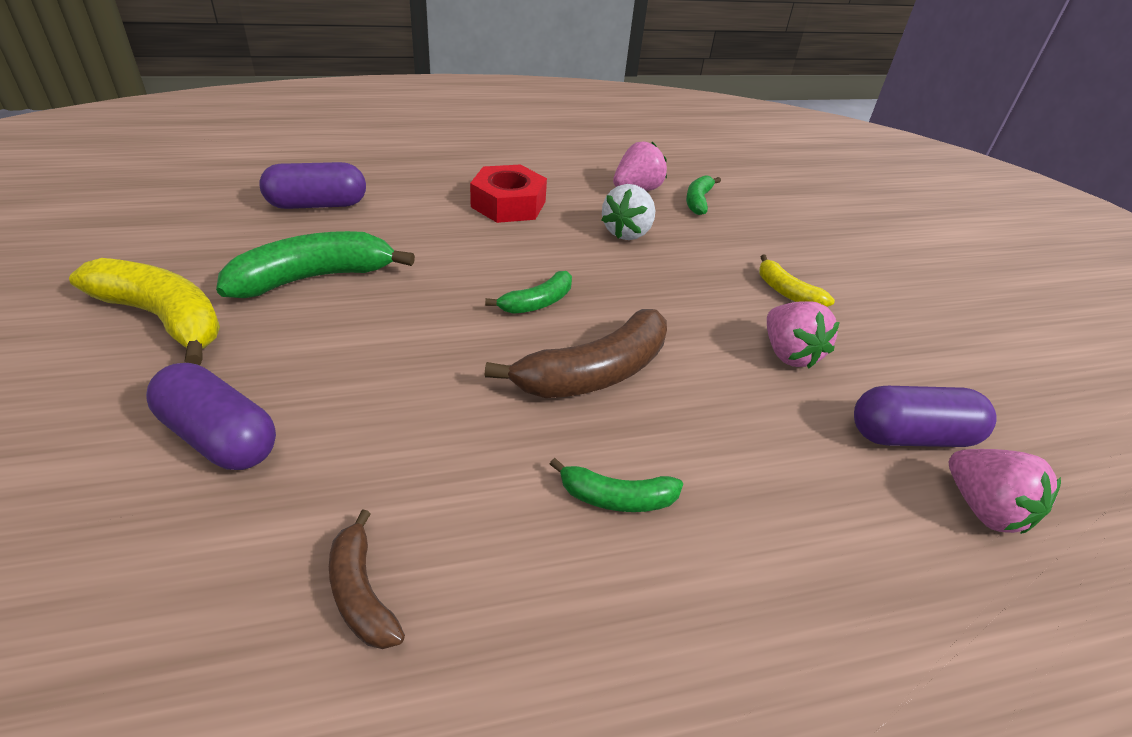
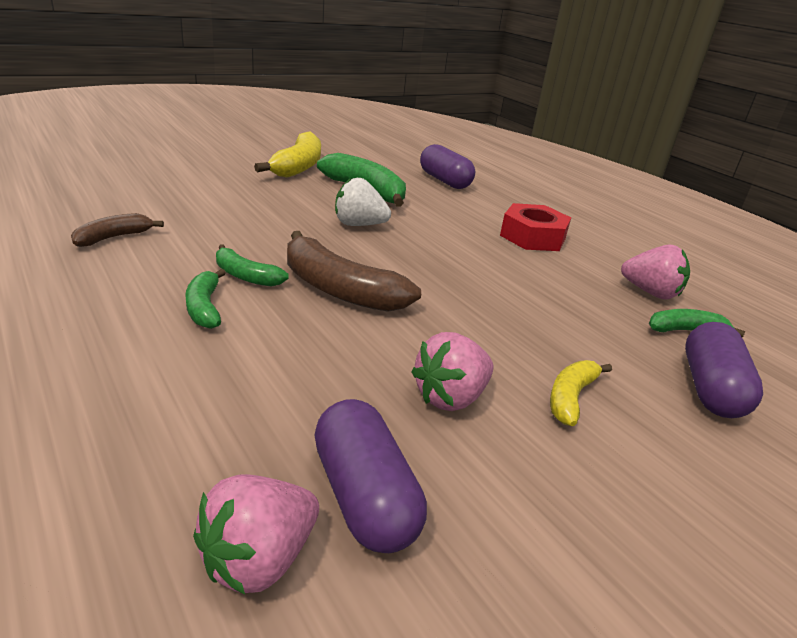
camera: 70 degrees right, 10 degrees down
purple capsule [146,363,276,470] -> purple capsule moved to [685,322,763,418]
green banana [485,271,572,314] -> green banana moved to [216,244,288,286]
white strawberry [601,184,655,240] -> white strawberry moved to [335,178,391,226]

